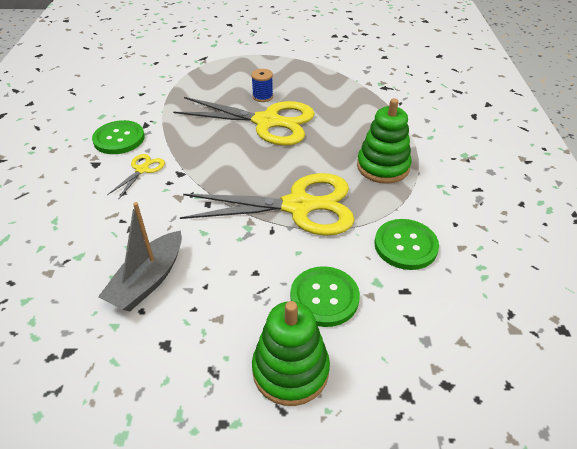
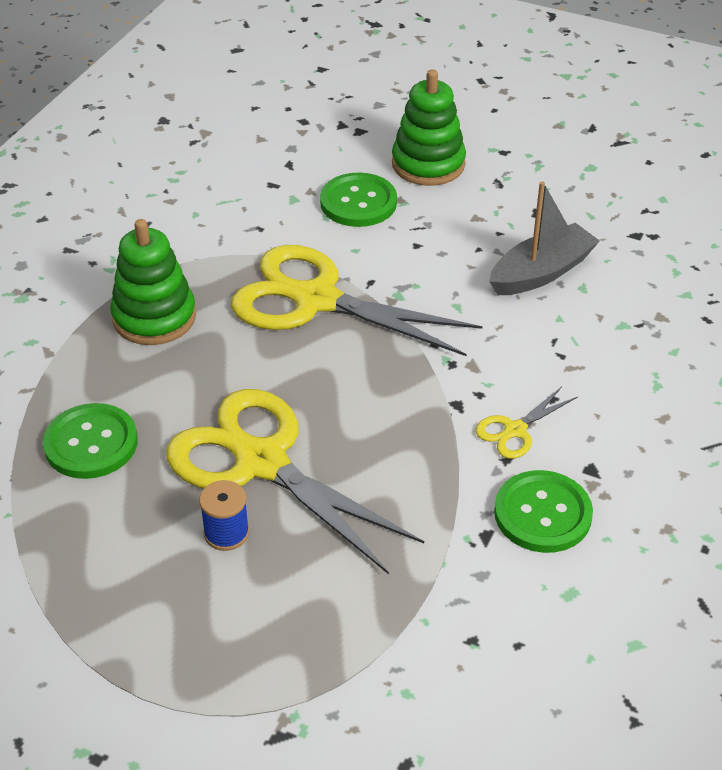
camera: 155 degrees left, 0 degrees up
green button [375,219,439,270] -> green button moved to [43,403,138,479]

